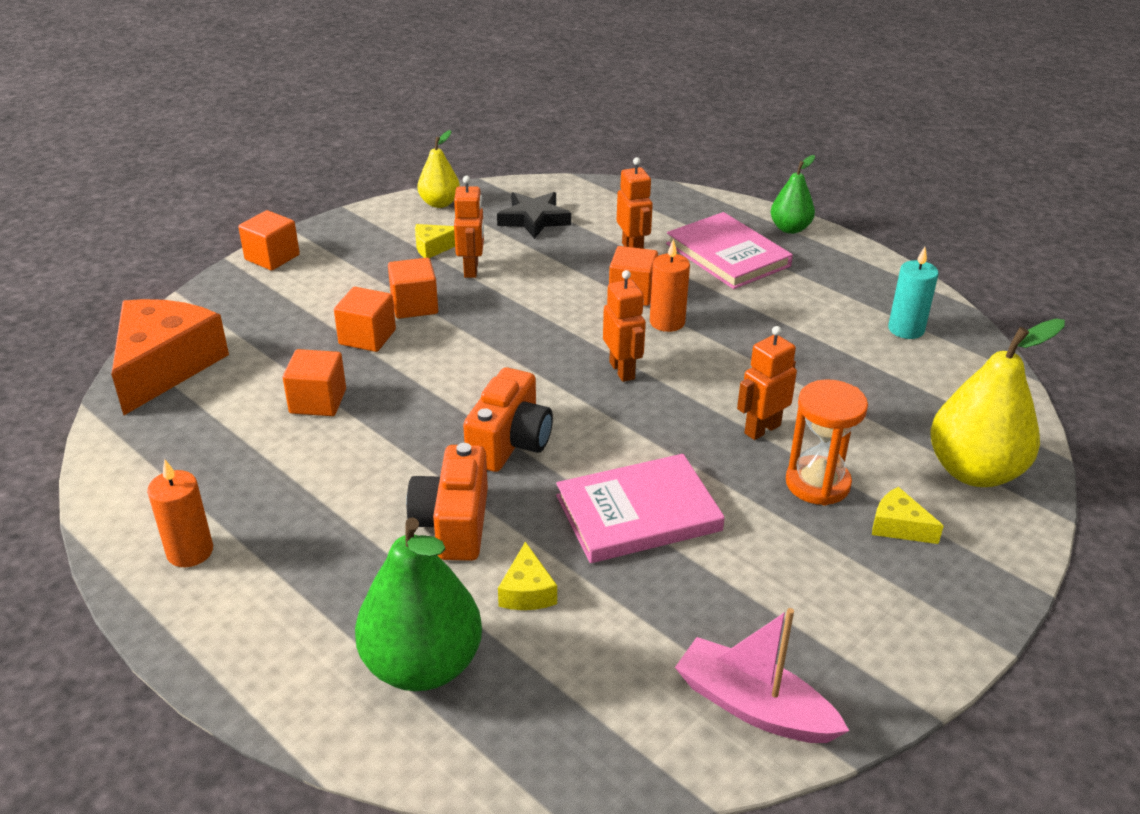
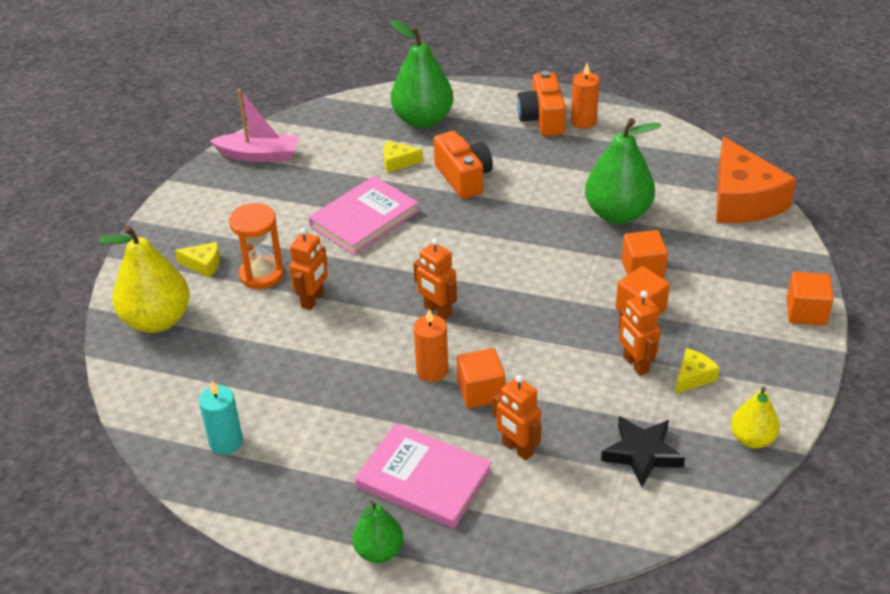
camera: 155 degrees right, 5 degrees up
orange cube [283,349,346,416] -> green pear [585,118,661,224]
orange camera [463,367,553,472] -> orange camera moved to [517,71,566,136]
yellow cheese [498,542,557,610] -> yellow cheese turned 60 degrees counterclockwise [384,141,423,173]

